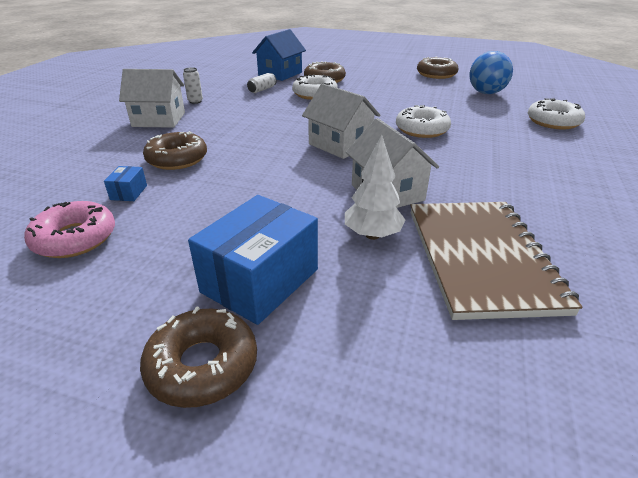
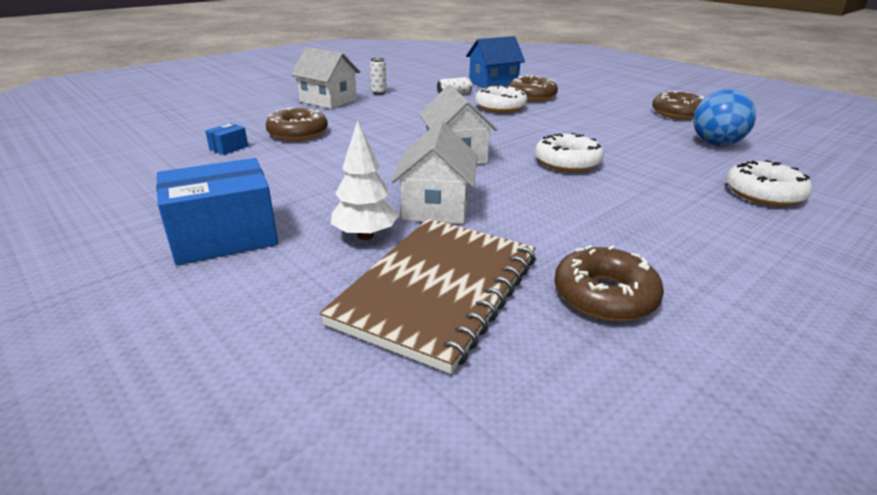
camera: 30 degrees right, 5 degrees down
pink donut [24,201,115,258] -> none
brown donut [140,306,257,408] -> brown donut moved to [554,245,664,321]

